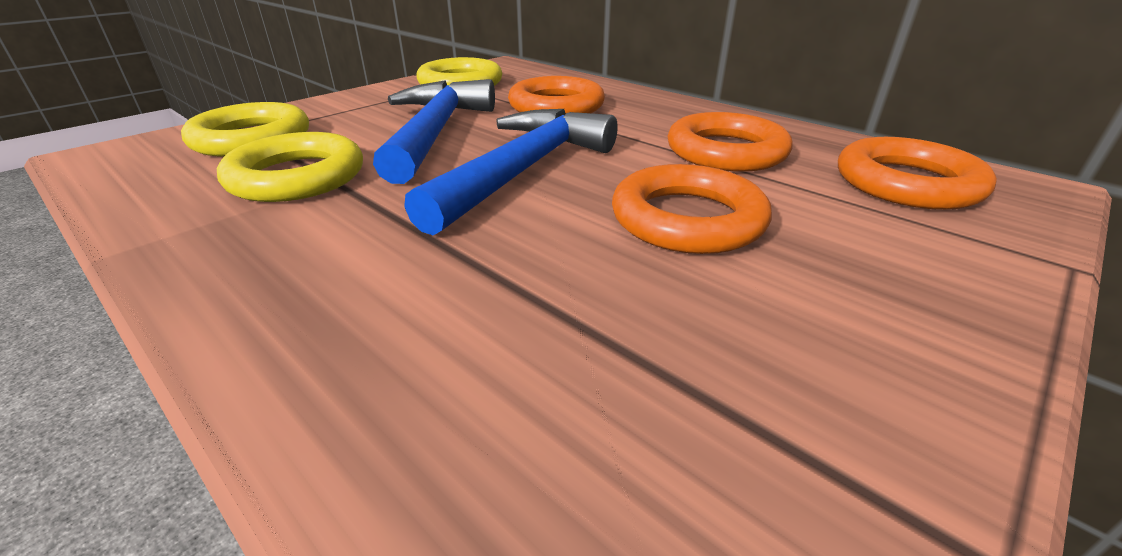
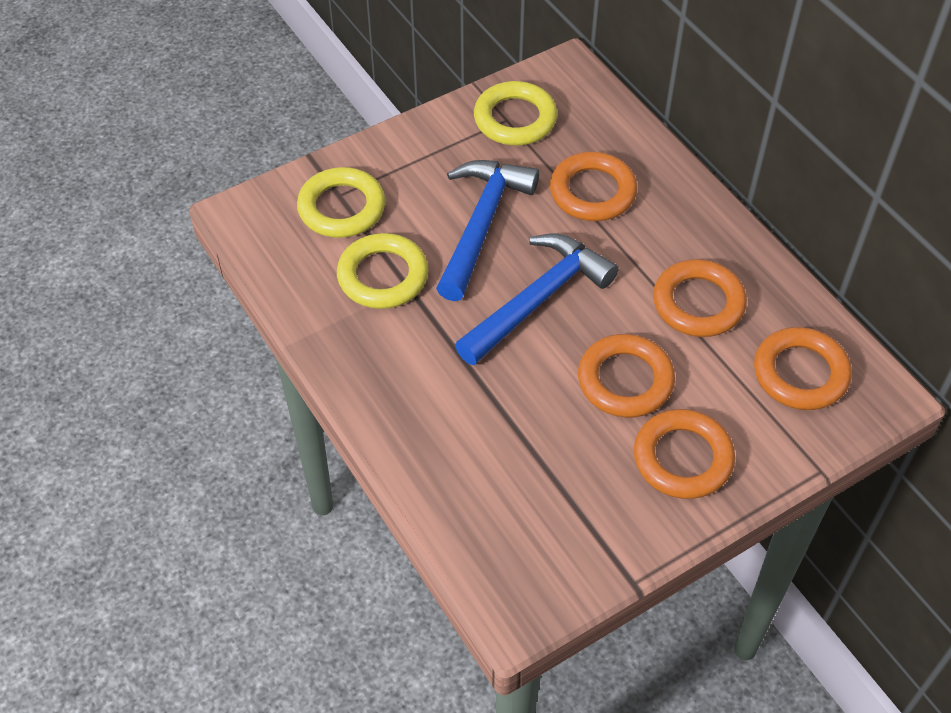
camera: 15 degrees right, 20 degrees up
none -> orange ring [634,409,735,499]

